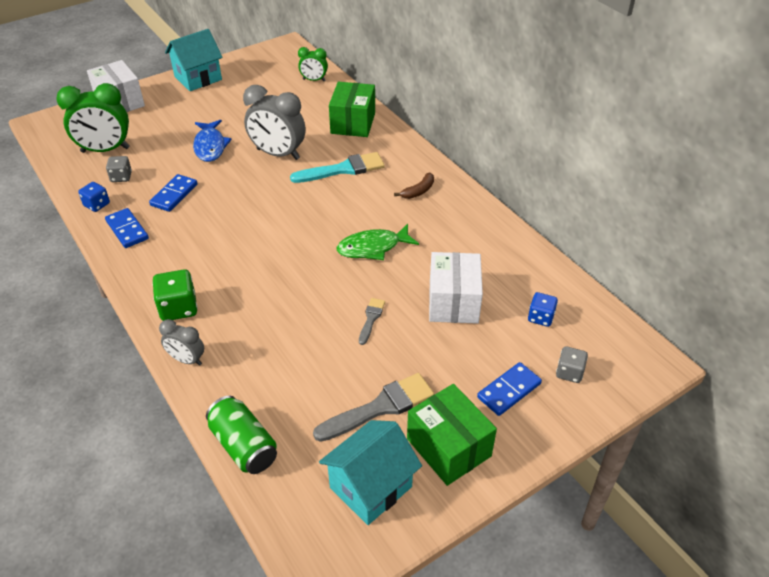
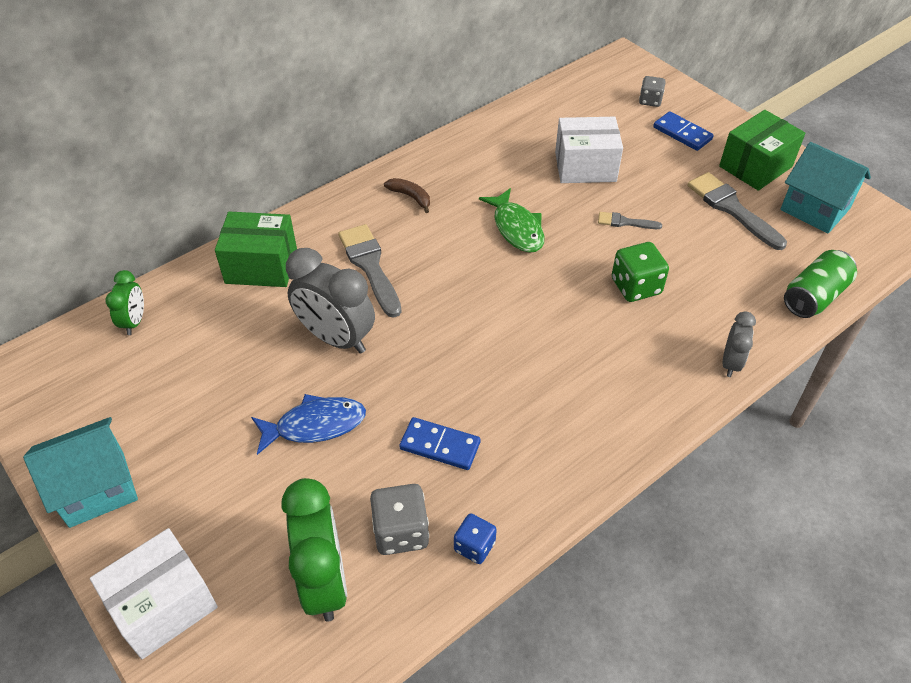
camera: 95 degrees left, 5 degrees up
blue domino [105,208,149,248] -> none
grey dice [106,156,132,182] -> grey dice [370,484,429,555], size x1.56
green dice [152,269,197,321] -> green dice moved to [612,242,669,302]
turquoise house [165,29,223,91] -> turquoise house turned 75 degrees counterclockwise [23,417,138,528]
grey clock [243,85,306,160] -> grey clock turned 105 degrees clockwise [286,248,375,353]
turquoise brush [290,152,385,183] -> grey brush [338,224,402,318]
blue dice [528,292,558,327] -> none

